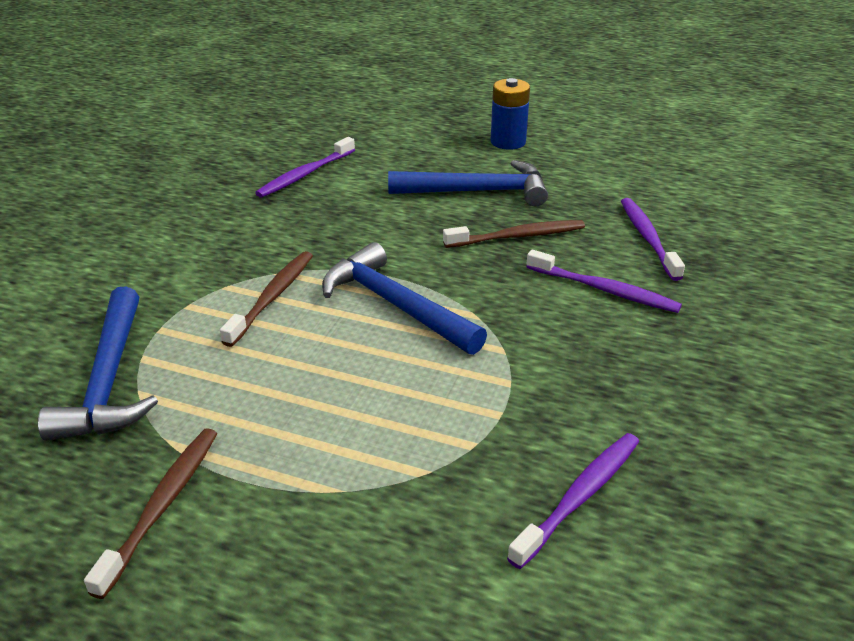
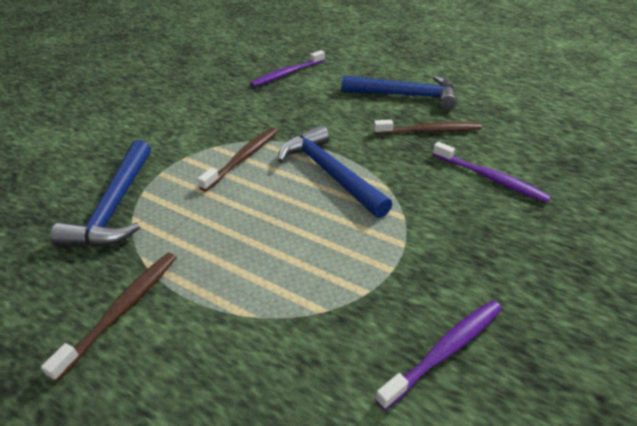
camera: 10 degrees right, 5 degrees up
blue battery [491,78,530,150] -> none
purple toothbrush [621,198,685,281] -> none

